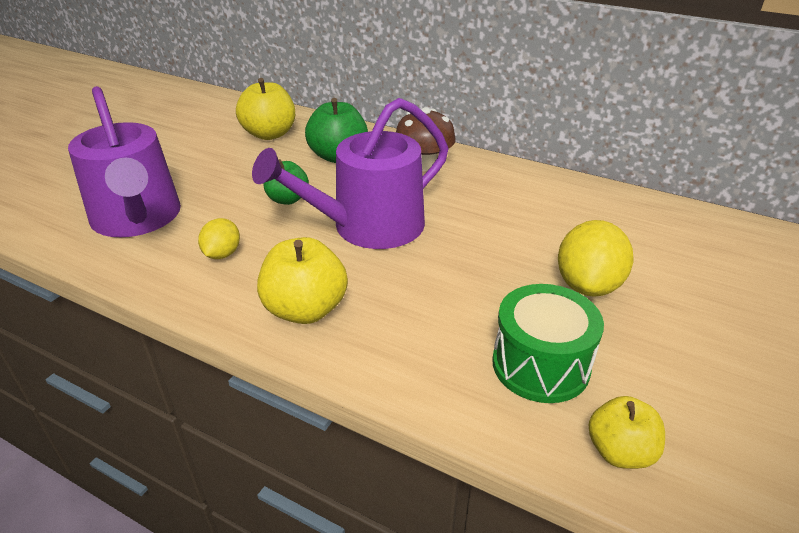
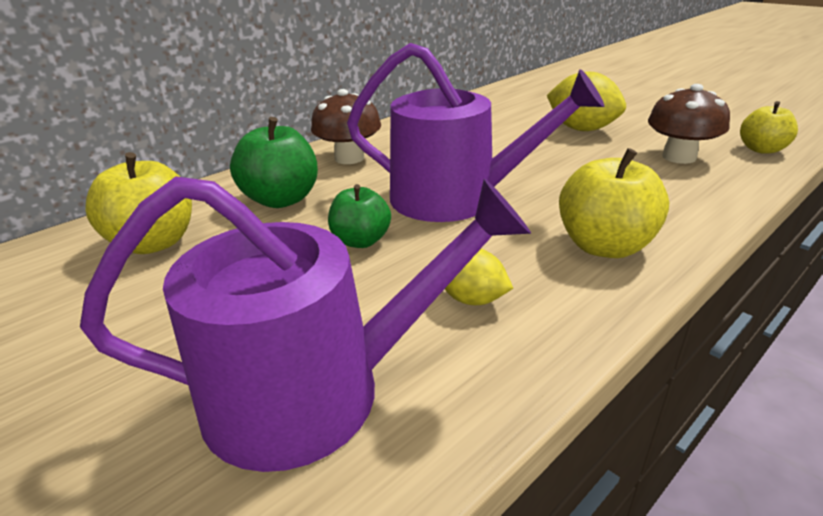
camera: 70 degrees left, 5 degrees down
purple watering can [252,98,448,249] -> purple watering can turned 60 degrees counterclockwise [347,43,604,222]
green drum [493,284,604,403] -> brown mushroom [648,84,730,164]

